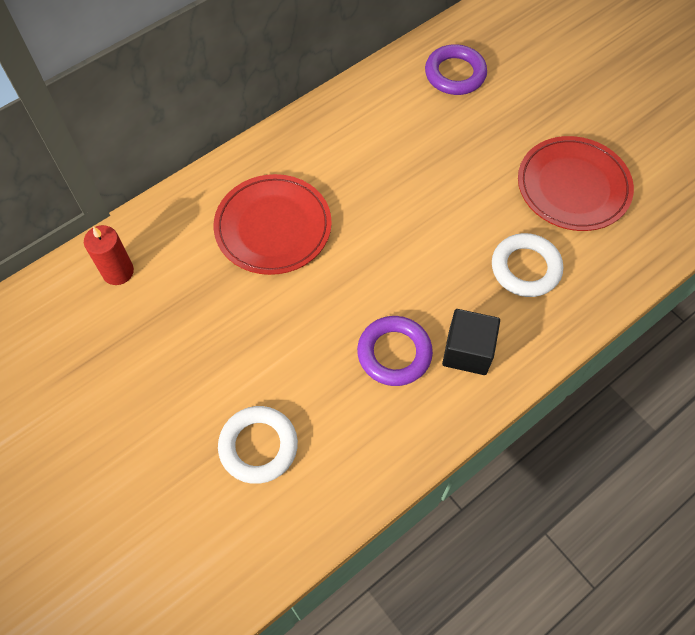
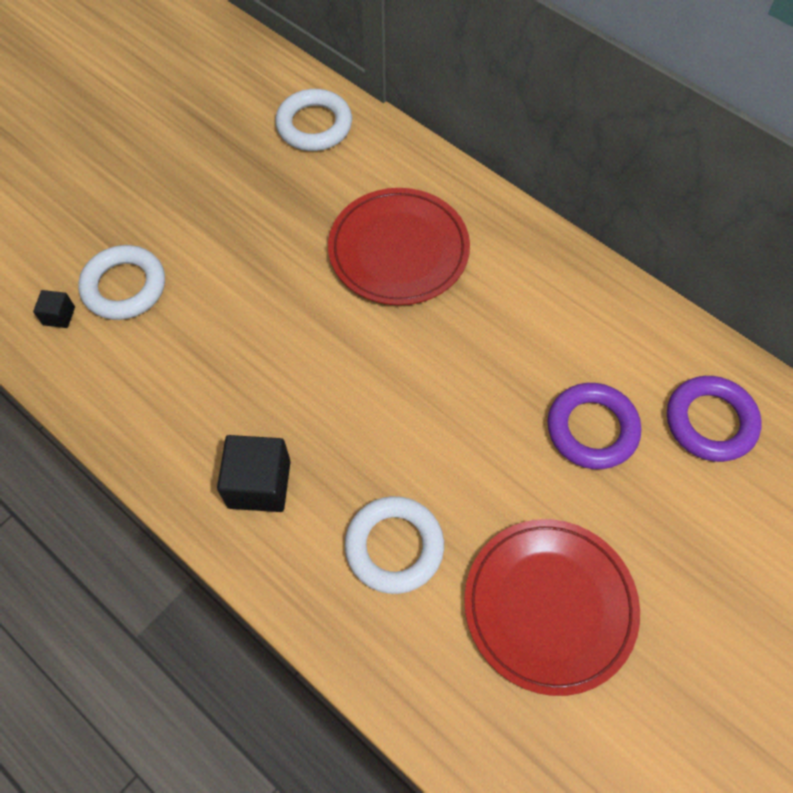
camera: 80 degrees right, 0 degrees up
red candle [84,225,134,285] -> white ring [275,89,352,151]
purple ring [357,316,433,386] -> purple ring moved to [547,383,641,469]
none -> black cube [33,290,75,328]

